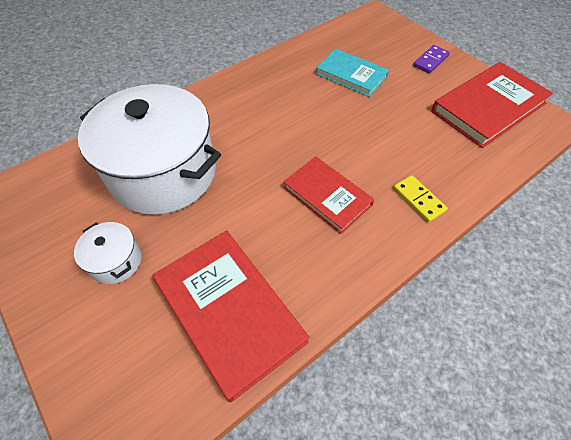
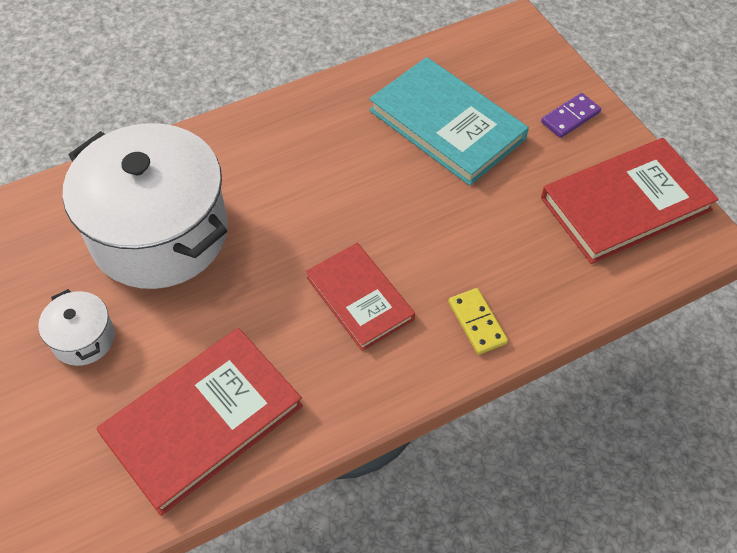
camera: 10 degrees right, 0 degrees up
red book [153,230,309,403] -> red book turned 75 degrees clockwise [96,328,303,516]
turquoise book [316,49,389,97] -> turquoise book [369,57,529,186], size x1.54

